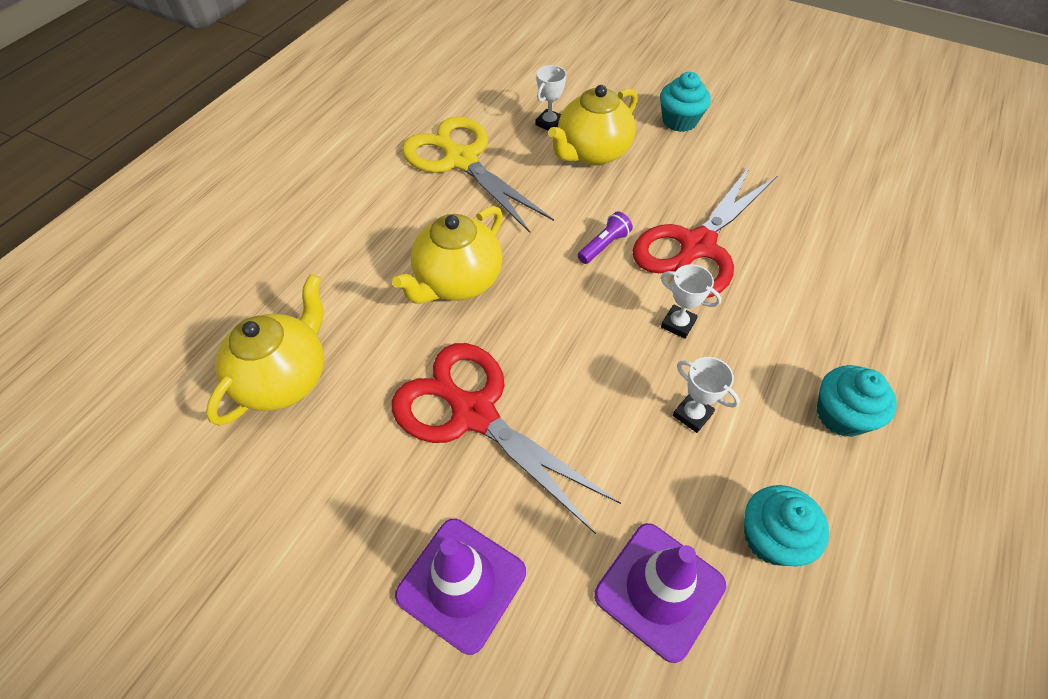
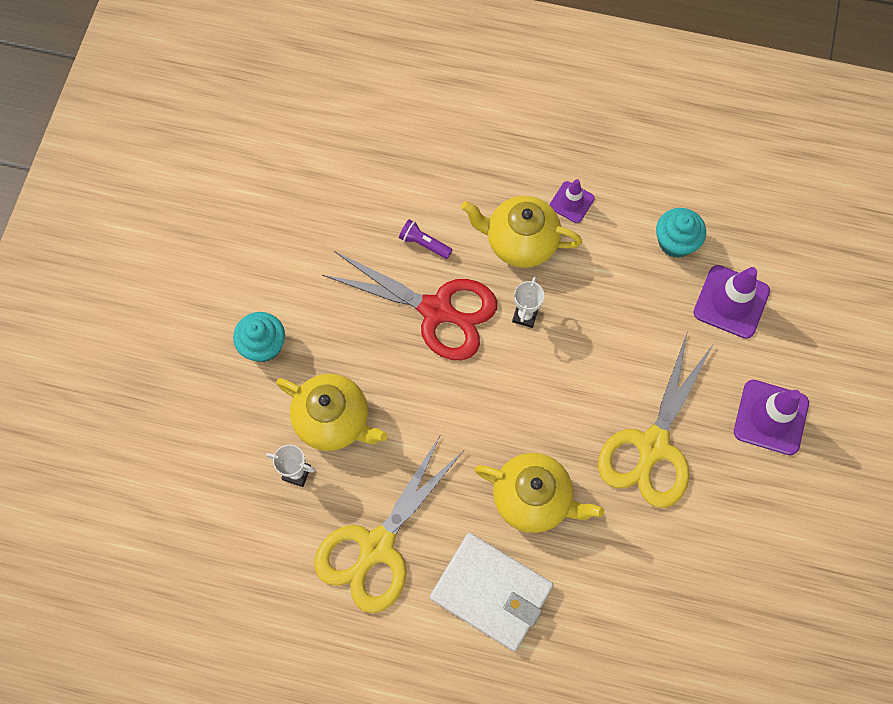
camera: 105 degrees left, 15 degrees up
yellow teapot [206,274,324,426] -> yellow teapot moved to [461,196,582,268]
red scissors [392,343,621,534] -> yellow scissors [598,334,713,508]
purple flashlight [578,211,633,264] -> purple flashlight moved to [399,219,452,259]
white trophy [673,357,740,433] -> none
turquoise cupcake [817,365,897,437] -> purple traffic cone [550,179,595,223]
none -> white wallet [430,533,553,651]

